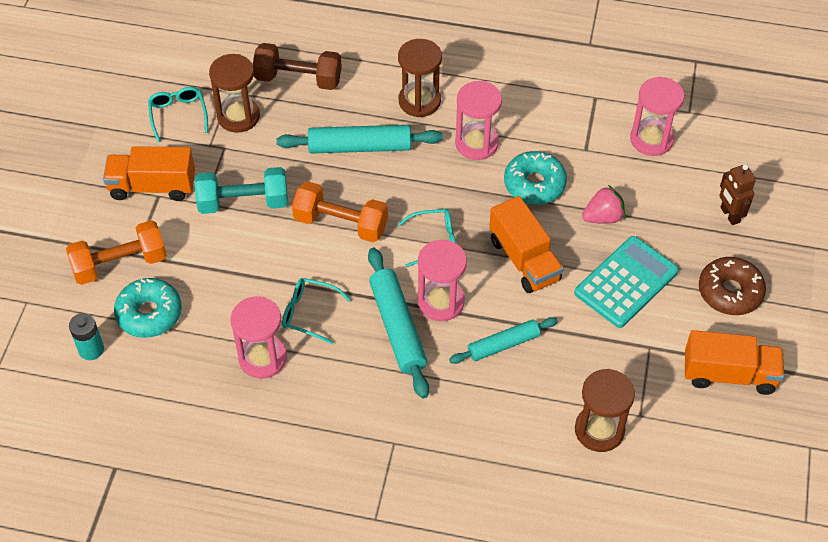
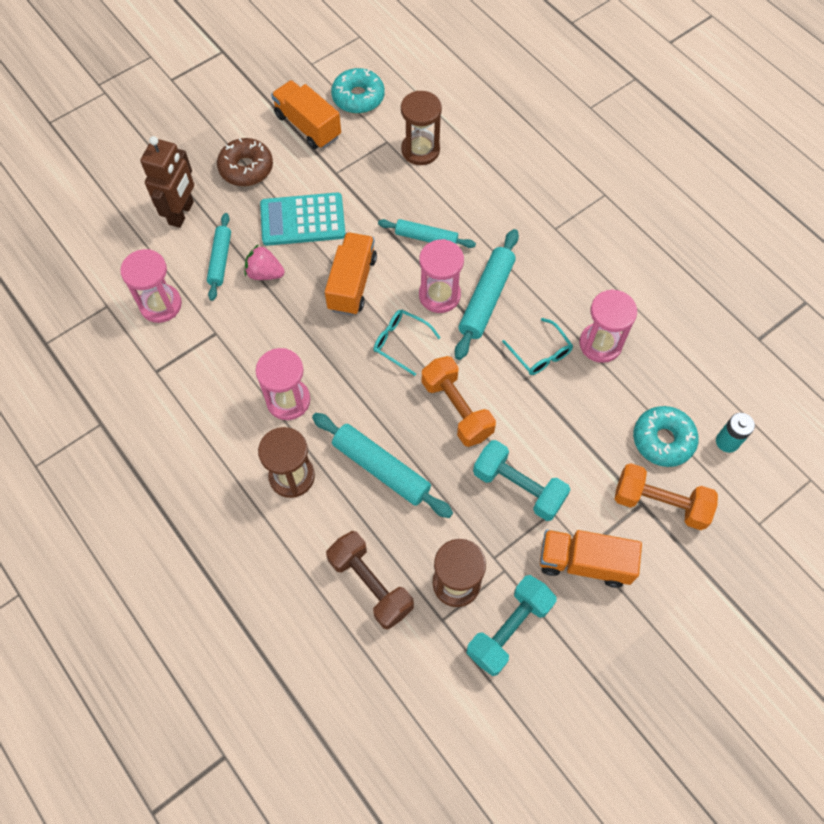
camera: 140 degrees left, 10 degrees up
orange truck [103,146,195,201] -> orange truck turned 150 degrees clockwise [540,530,642,588]
turquoise glasses [148,87,208,142] -> turquoise dumbbell [466,575,556,676]
turquoise donut [504,151,567,205] -> turquoise donut moved to [331,68,384,114]
brown robot [719,164,756,225] -> brown robot [140,136,194,228], size x1.55
none -> turquoise rolling pin [207,213,231,301]

